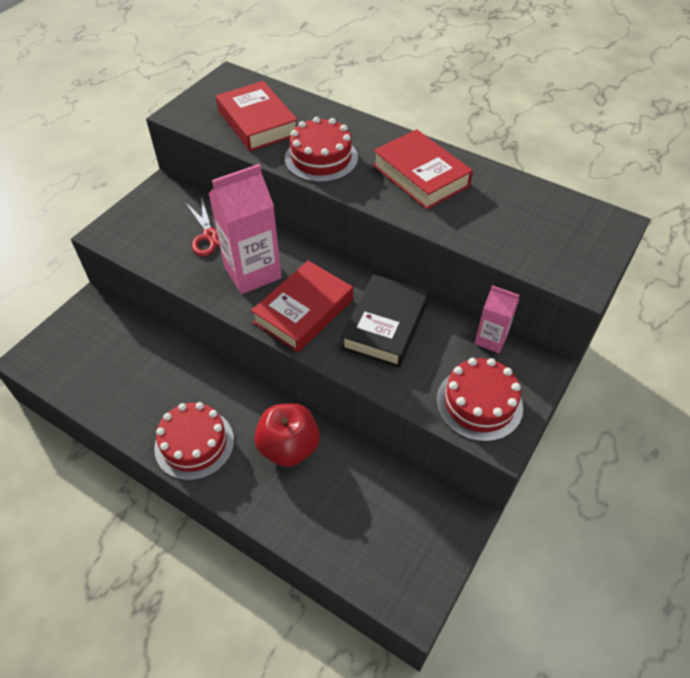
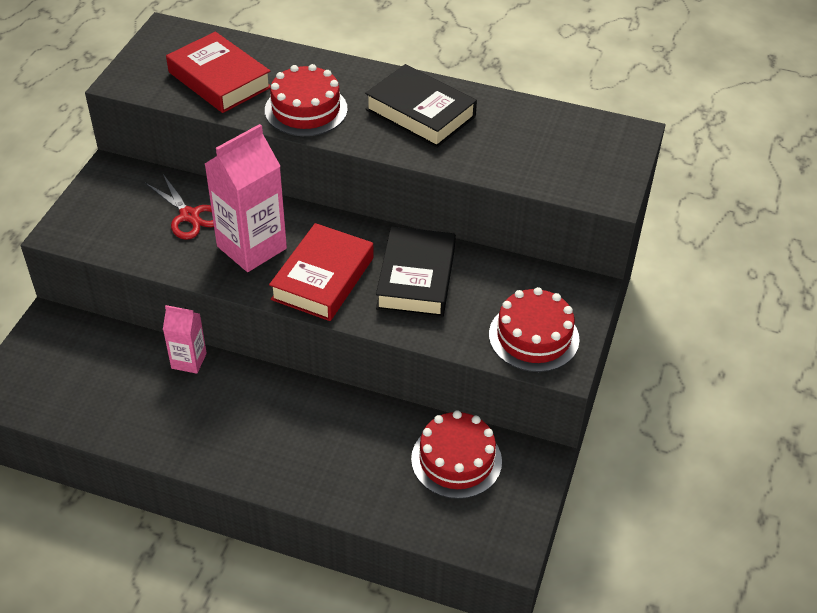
camera: 15 degrees left, 5 degrees down
red cake [154,402,234,480] -> red cake moved to [411,411,502,499]
red apple [254,403,320,467] -> none
red book [373,129,473,209] -> black book [365,64,477,148]
pink carton [475,285,519,353] -> pink carton moved to [163,305,207,374]

